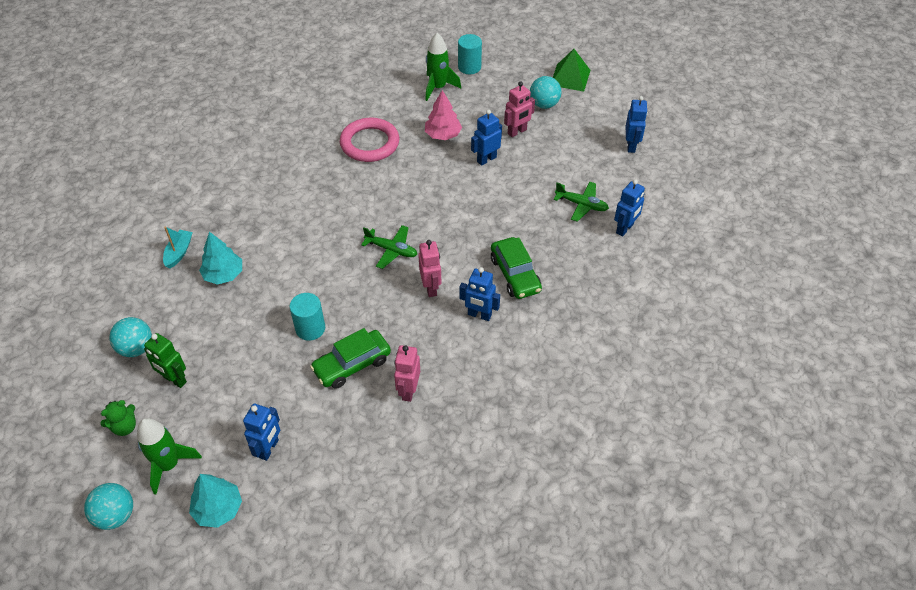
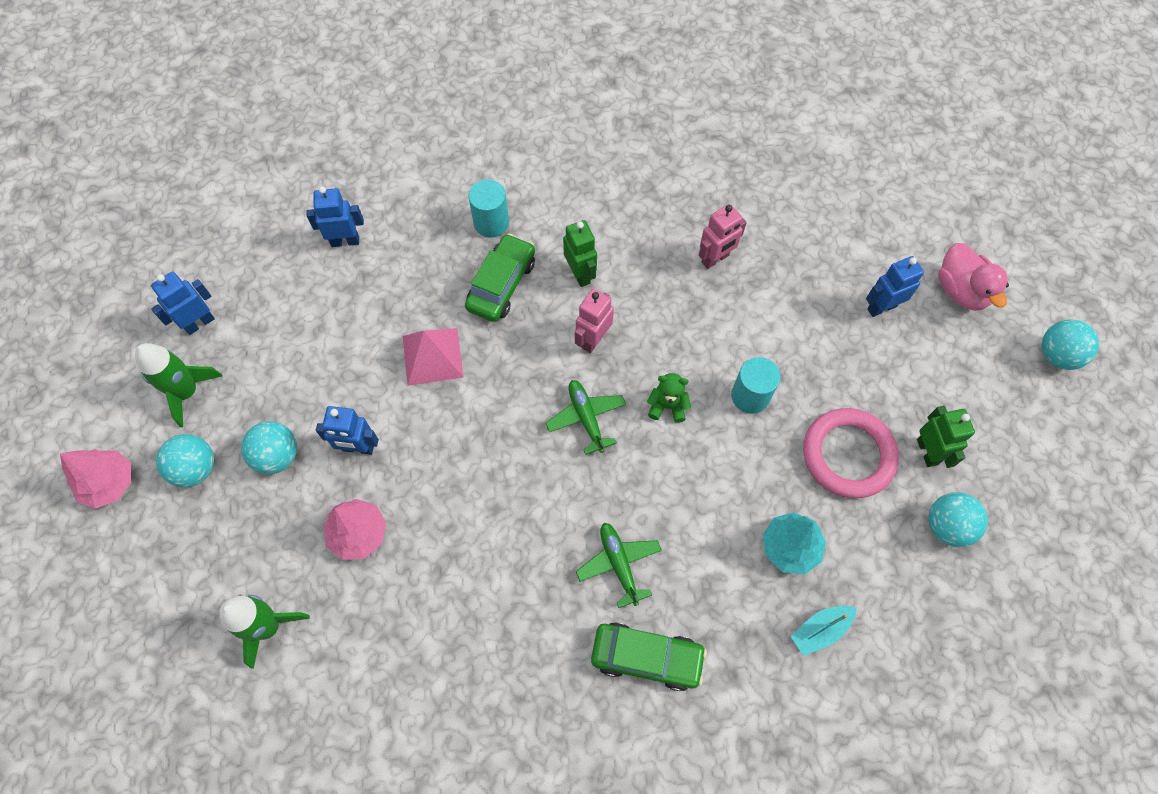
camera: 135 degrees left, 15 degrees up
green teddy bear [100,400,136,436] -> green teddy bear moved to [647,373,691,423]
green rocket [137,418,202,494] -> green rocket moved to [135,343,223,427]
turquoise tree [189,474,242,528] -> pink duck [938,243,1009,311]
green car [310,328,391,389] -> green car moved to [591,622,707,691]
pink ring [340,118,399,162] -> pink ring moved to [803,408,899,498]
turquoise cylinder [458,34,482,74] -> turquoise cylinder moved to [468,180,509,237]
blue robot [459,267,500,321] -> green robot [563,220,597,287]
pink robot [504,81,535,137] -> turquoise ball [241,421,297,474]
green pyramid [553,49,590,92] -> pink tree [60,449,131,509]
green plane [554,181,609,222] -> green plane moved to [576,523,662,608]
none -> pink pyramid [403,328,463,386]

